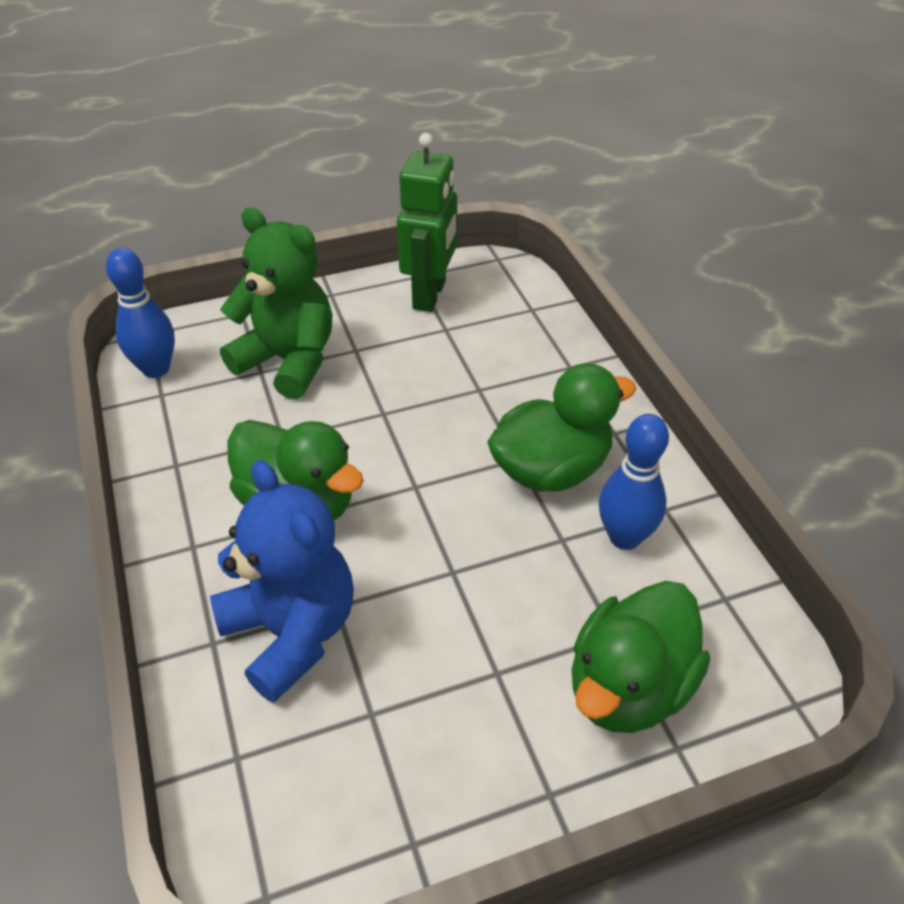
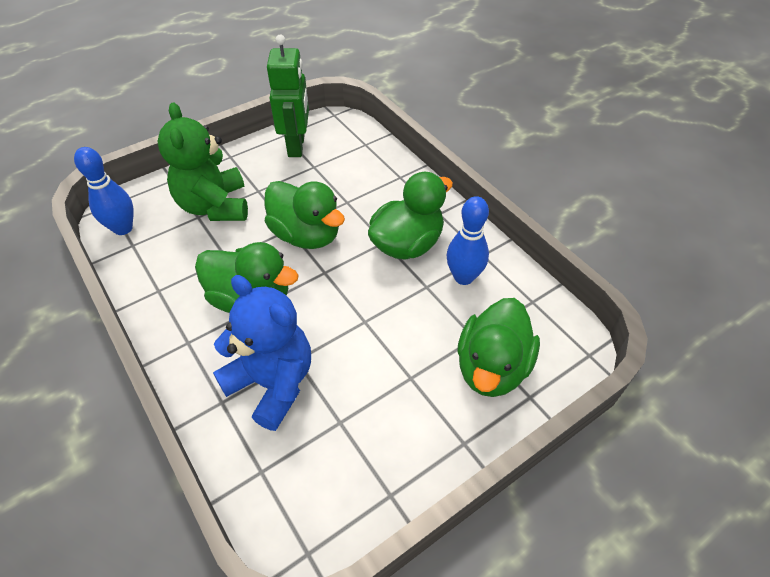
camera: 15 degrees left, 5 degrees up
green teddy bear [220,208,332,400] -> green teddy bear turned 120 degrees counterclockwise [157,103,248,221]
none -> green duck [264,181,345,249]

